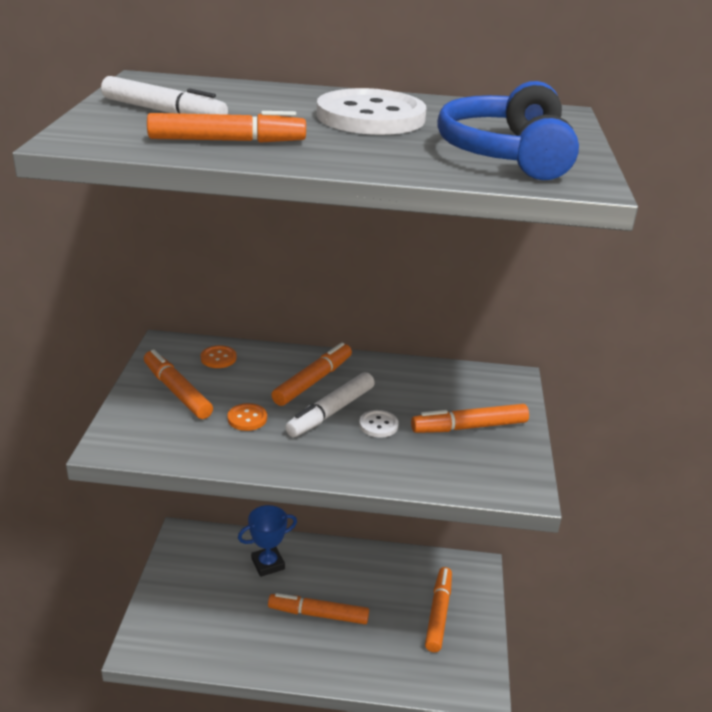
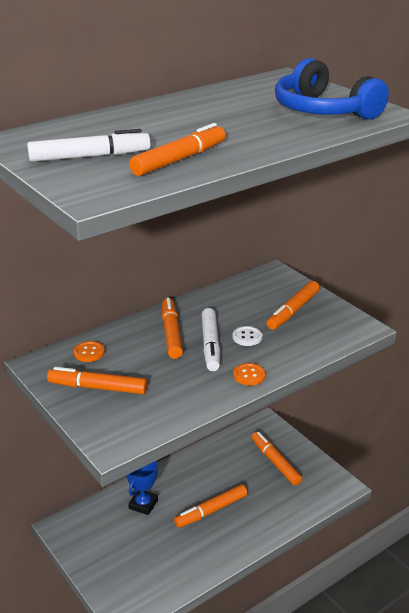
camera: 40 degrees left, 0 degrees up
orange button [227,403,267,431] -> orange button moved to [233,363,266,386]
white button [317,88,427,135] -> none

